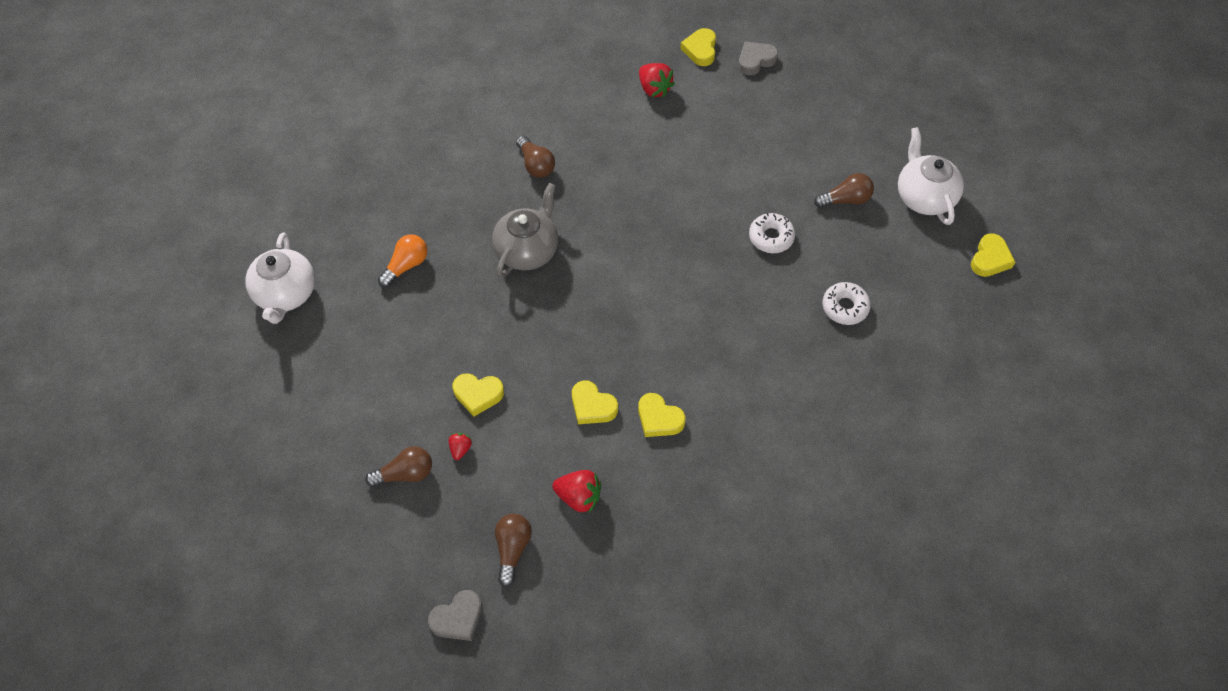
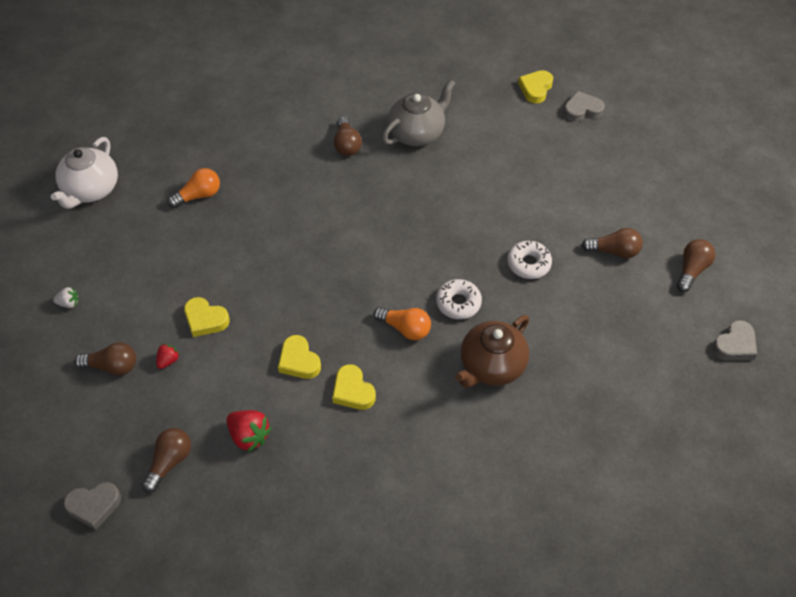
camera: 20 degrees right, 5 degrees down
grey teapot [492,183,558,278] -> grey teapot moved to [382,79,455,146]
red strawberry [639,63,675,97] -> none
white donut [822,282,871,325] -> white donut moved to [436,279,482,319]
white teapot [898,127,964,225] -> brown light bulb [677,239,716,292]
yellow heart [971,233,1015,277] -> grey heart [712,320,757,361]
none -> white strawberry [53,287,79,308]
none -> orange light bulb [373,307,431,340]
none -> brown teapot [455,315,529,388]

